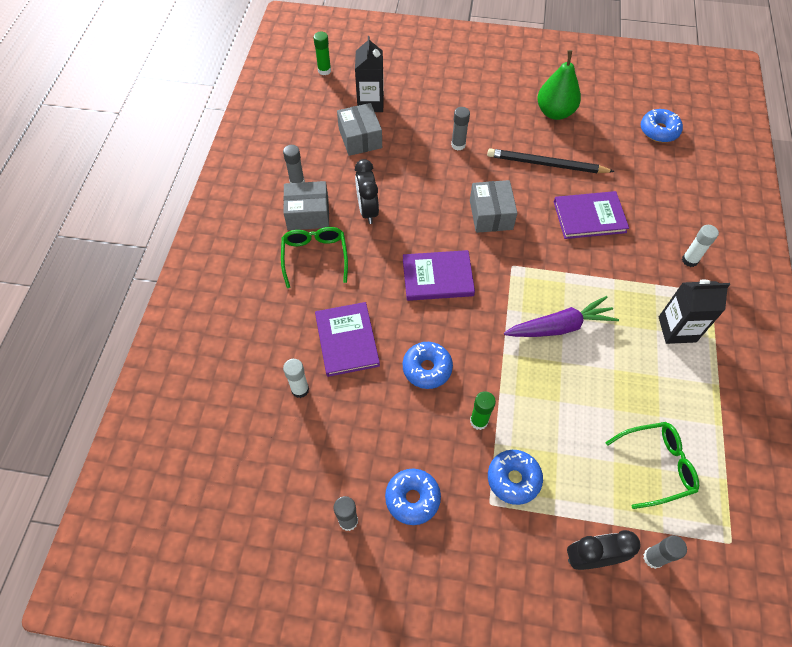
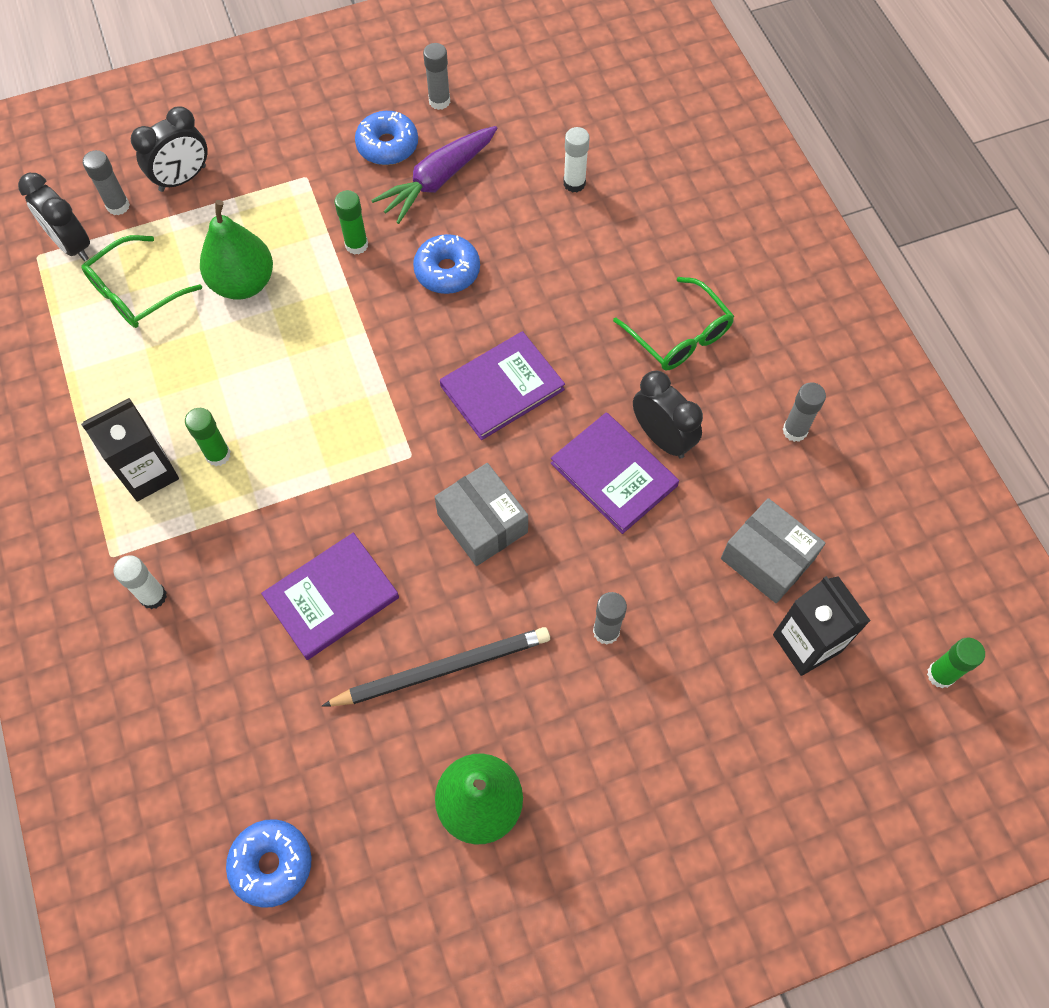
camera: 150 degrees right, 5 degrees up
grey box [283,181,329,230] -> none
purple book [315,302,380,377] -> purple book moved to [551,412,679,534]
blue donut [488,450,543,505] -> none
purple carrot [504,296,619,337] -> purple carrot moved to [371,126,497,224]
none -> black clock [18,173,90,261]
none -> green glue stick [185,408,231,466]
none -> green pear [200,200,273,300]

